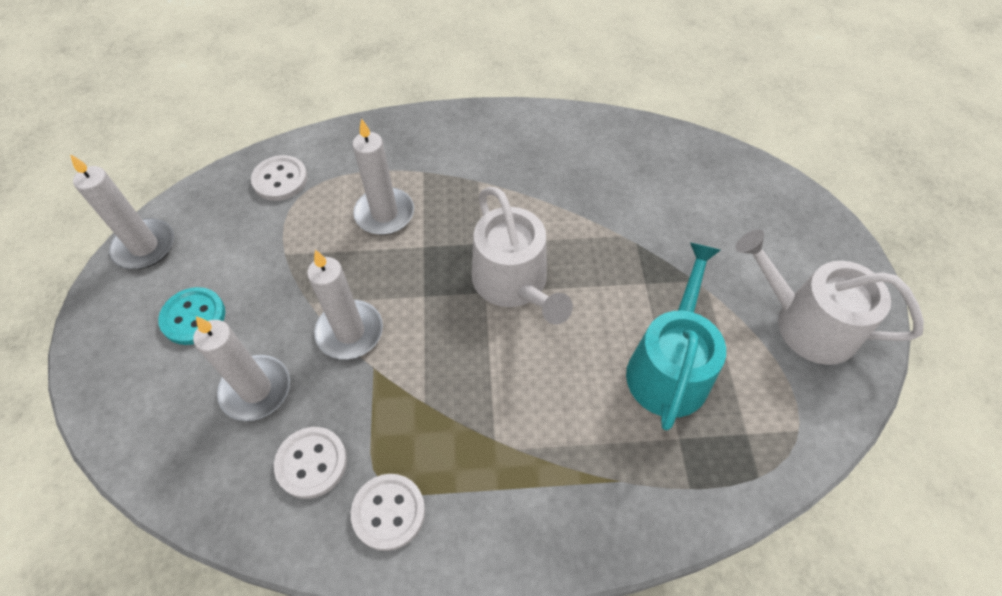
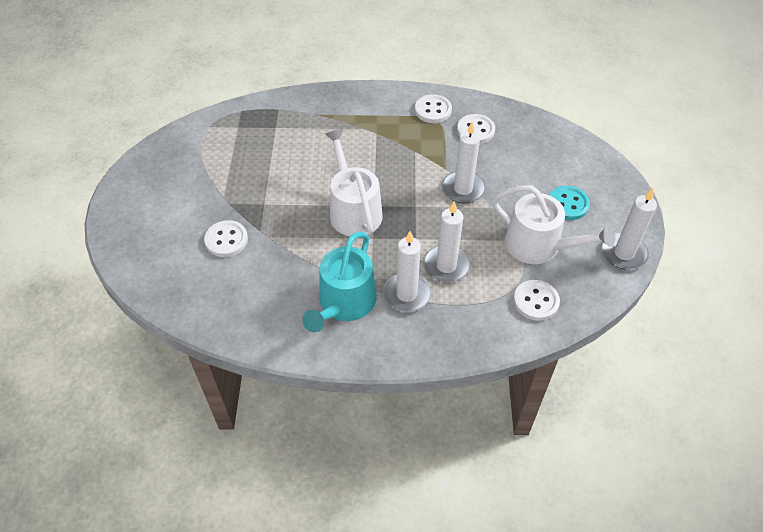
camera: 175 degrees left, 5 degrees down
white candle [193,316,290,421] -> white candle moved to [383,231,431,312]
turquoise watering can [626,243,726,431] -> turquoise watering can moved to [302,232,377,332]
white watering can [736,229,924,365] -> white watering can moved to [493,185,616,264]
none -> white button [204,220,248,257]

